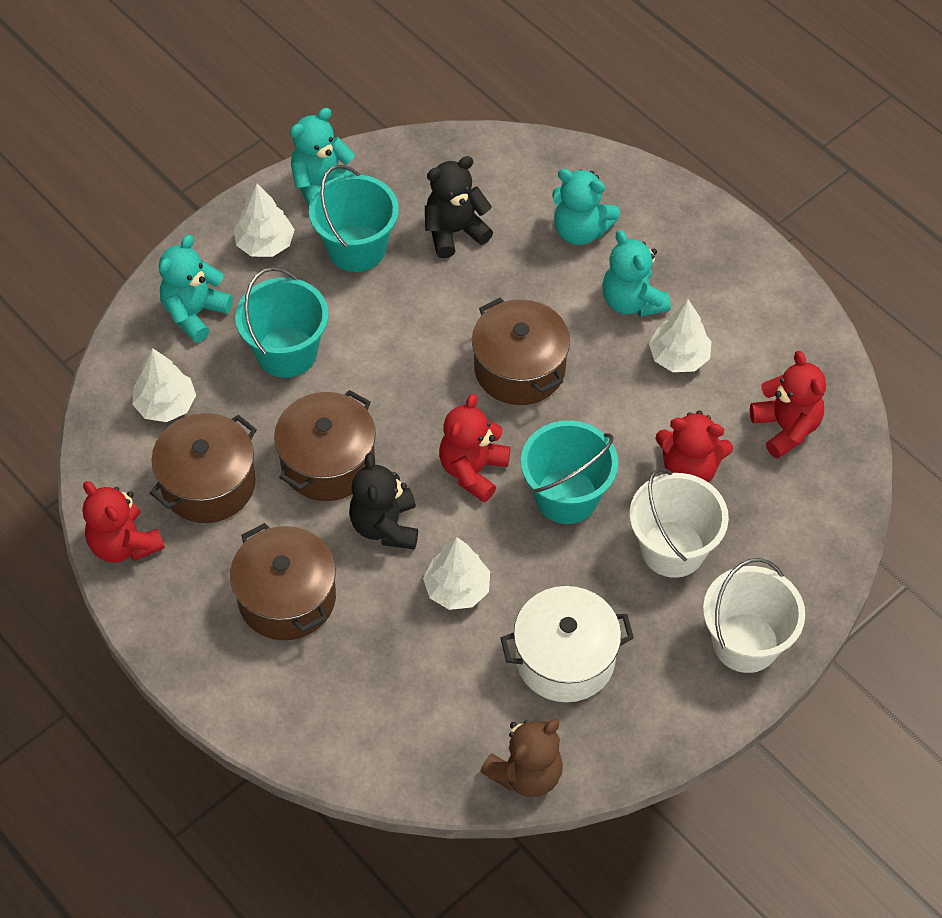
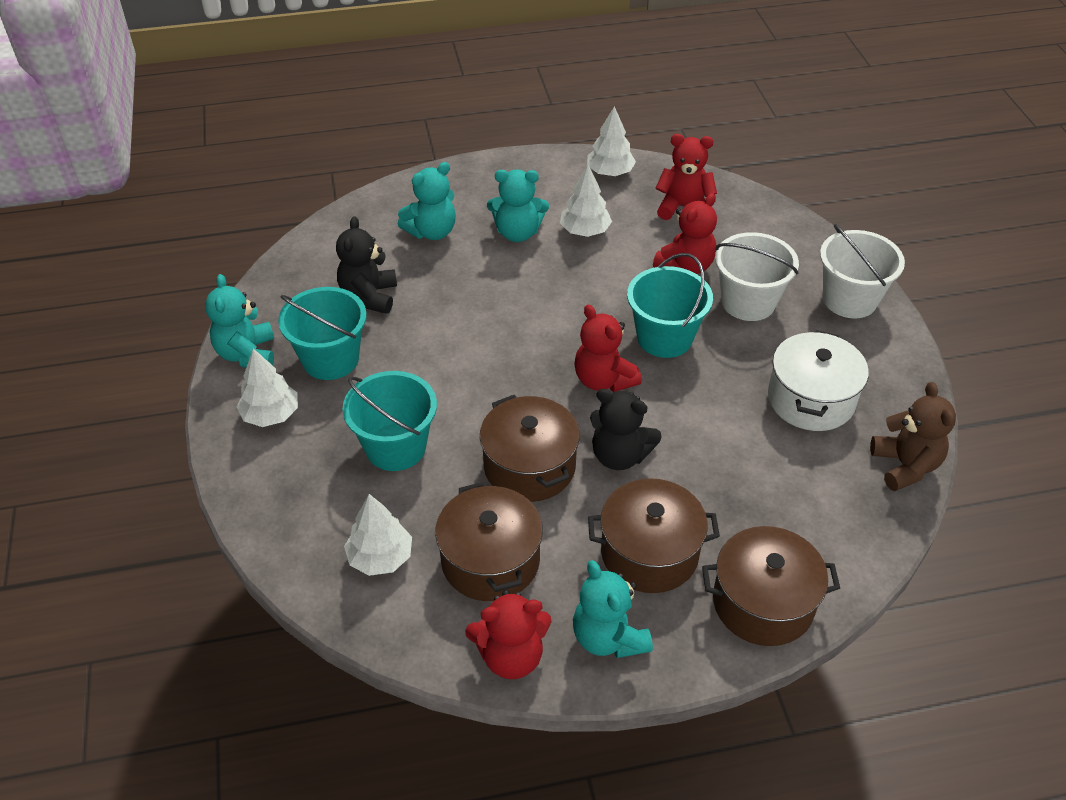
camera: 60 degrees left, 10 degrees down
turquoise teddy bear [159,235,233,343] -> turquoise teddy bear moved to [573,560,653,658]
white tree [423,537,490,610] -> white tree moved to [587,106,636,176]
brown pot [472,298,570,405] -> brown pot moved to [702,526,840,646]

